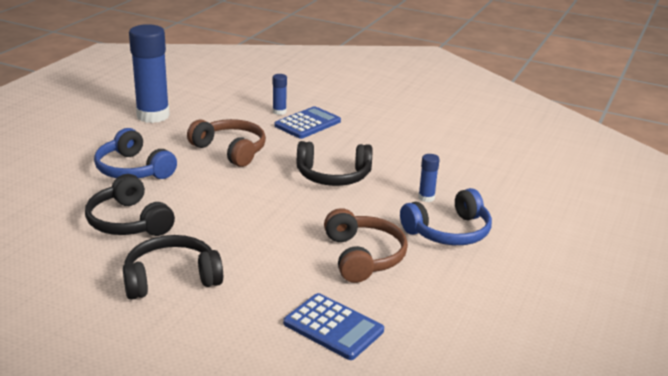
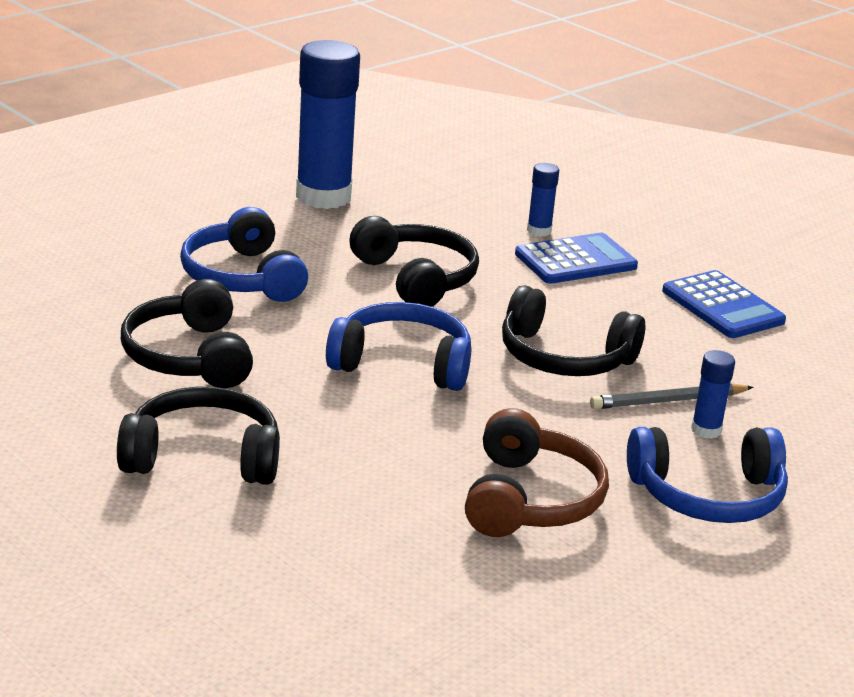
camera: 20 degrees right, 0 degrees up
brown headphones [187,119,266,167] -> black headphones [349,216,479,307]
blue calculator [283,293,384,360] -> blue calculator moved to [662,270,786,338]
none -> blue headphones [326,302,471,391]
none -> grey pencil [590,383,754,409]

